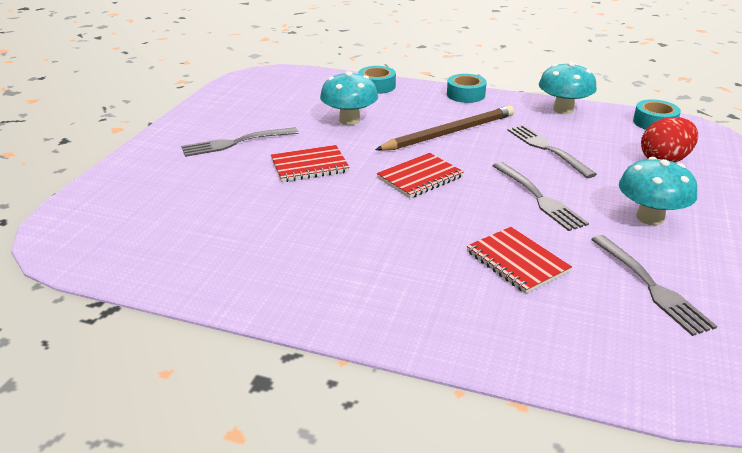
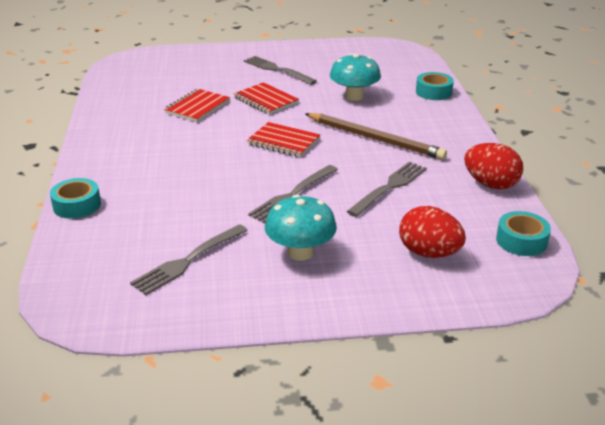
camera: 65 degrees right, 0 degrees up
turquoise tape [447,74,487,103] -> turquoise tape moved to [50,178,101,219]
red notebook [467,227,572,294] -> red notebook moved to [164,89,230,122]
turquoise mushroom [539,62,597,114] -> red egg [464,143,523,189]

